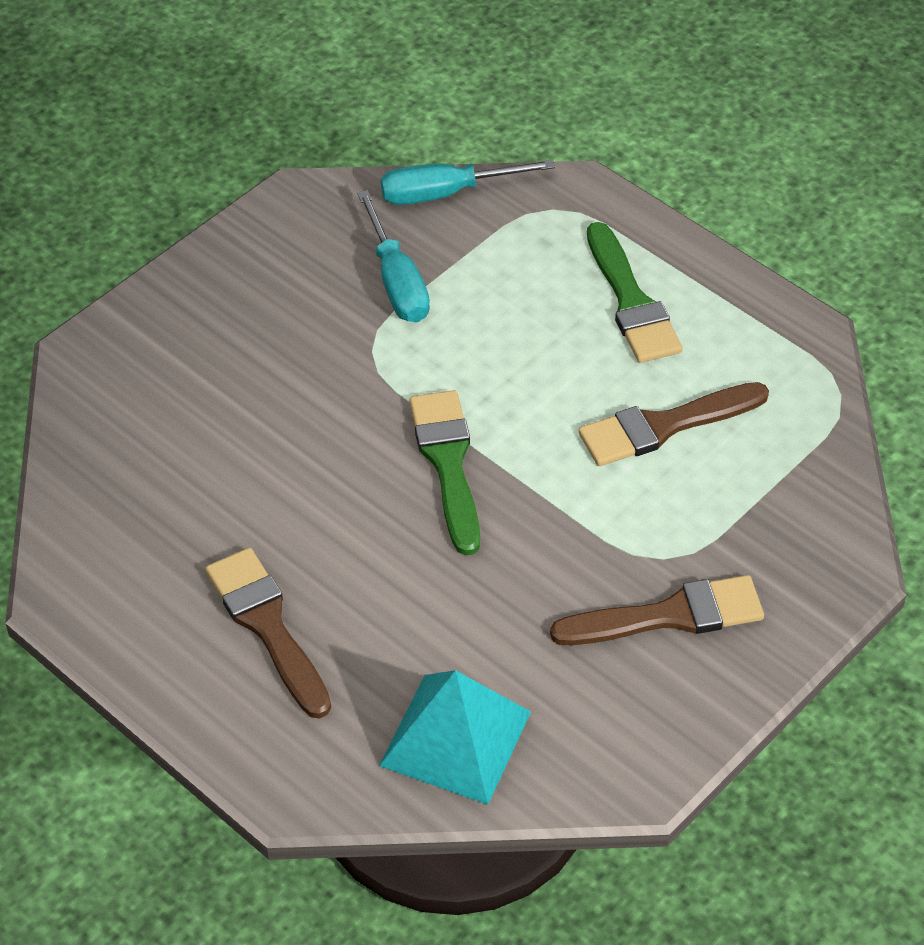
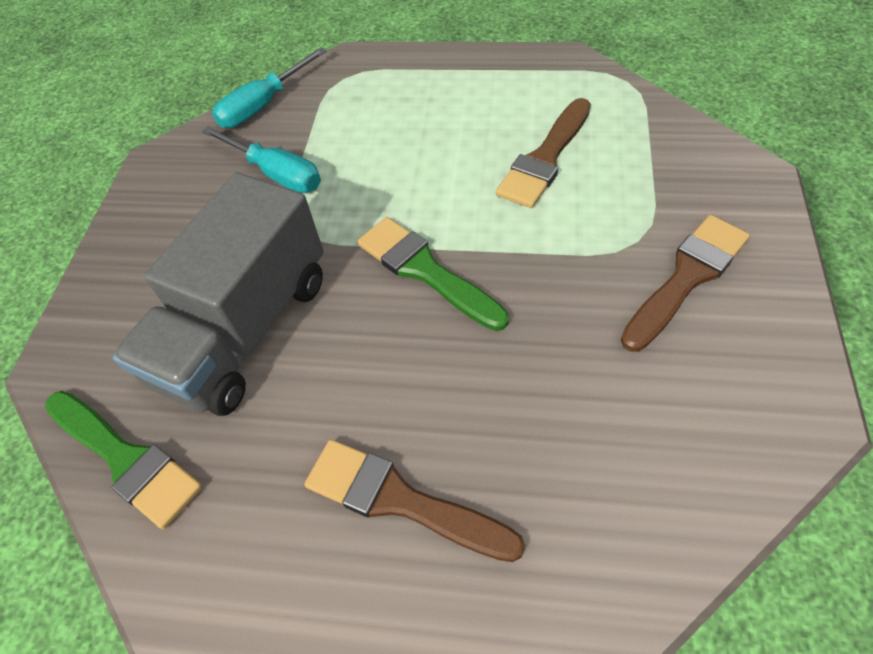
camera: 30 degrees left, 5 degrees up
turquoise pyramid [379,670,531,805] -> none
green brush [587,222,683,363] -> green brush moved to [45,391,202,529]
none -> grey truck [113,173,323,416]

